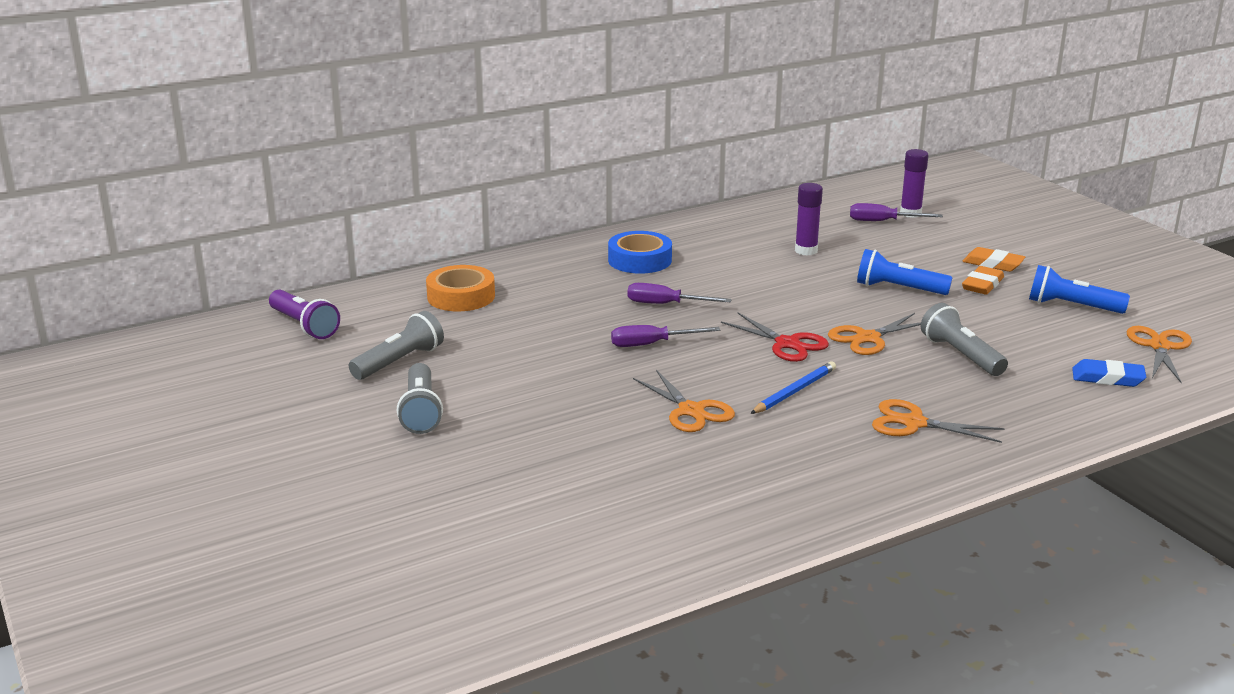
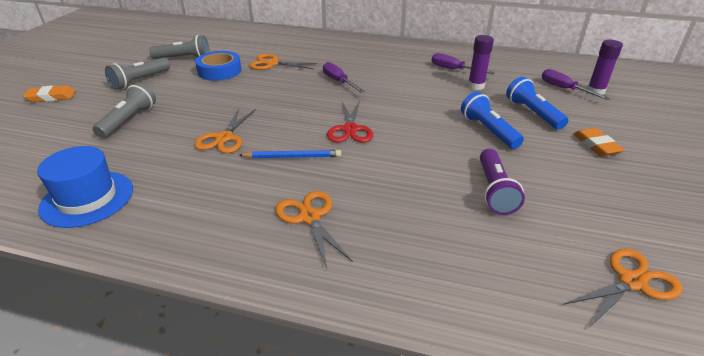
camera: 45 degrees right, 10 degrees up
purple flashlight [269,290,340,339] -> purple flashlight moved to [480,149,525,215]
orange tape [426,265,495,311] -> none
blue tape [608,231,672,273] -> blue tape moved to [195,51,242,81]
purple screwdriver [611,325,720,347] -> purple screwdriver moved to [432,53,495,74]
orange scissors [828,313,921,355] -> orange scissors moved to [249,54,318,70]
grey flashlight [920,303,1008,376] -> grey flashlight moved to [93,82,156,138]
orange eraser [962,266,1004,295] -> orange eraser moved to [23,85,76,102]
blue flashlight [1029,265,1130,314] -> blue flashlight moved to [506,77,568,130]
blue eraser [1072,359,1146,387] -> none
none -> blue hat [37,146,133,228]

